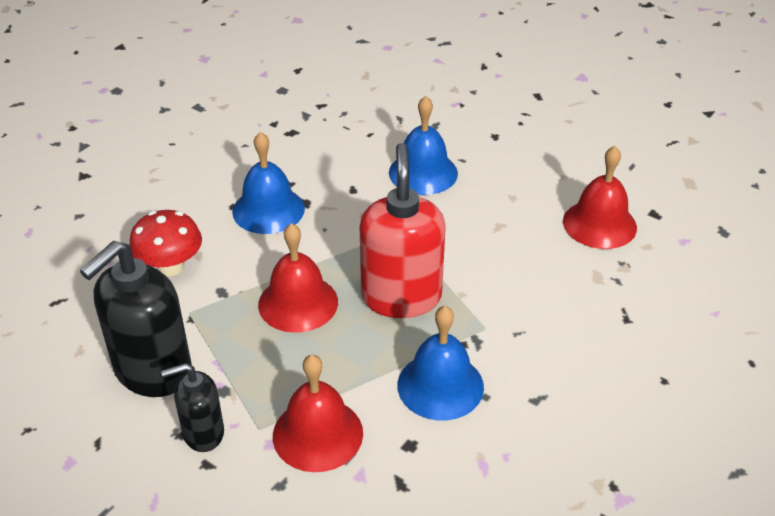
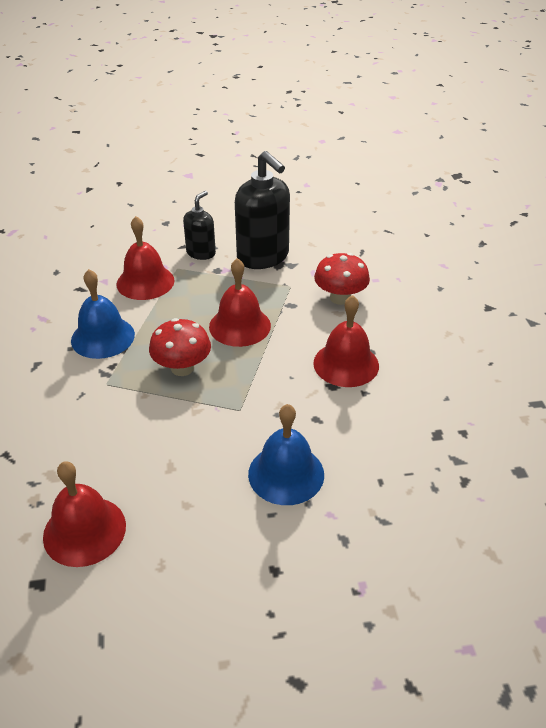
camera: 135 degrees right, 0 degrees up
black soap dispenser [80,241,192,397] -> black soap dispenser turned 150 degrees clockwise [235,151,290,269]
blue bell [232,132,305,234] -> red bell [313,295,379,387]
red soap dispenser [360,143,446,318] -> red mushroom [149,318,211,376]

